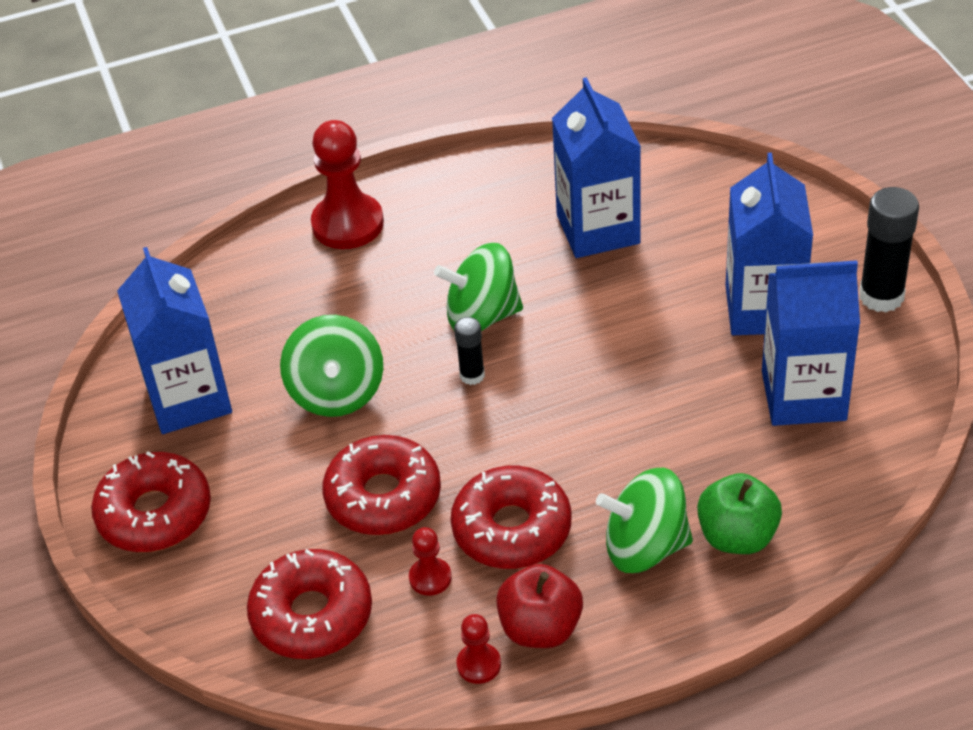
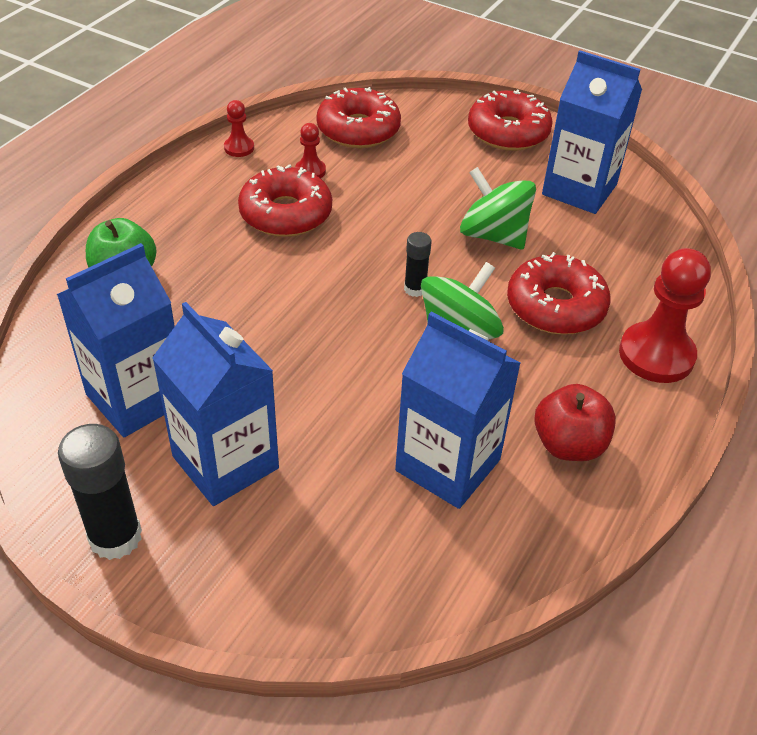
camera: 135 degrees right, 0 degrees up
red donut [322,435,441,535] -> red donut moved to [507,252,611,335]
red apple [496,564,583,648] -> red apple moved to [534,384,616,461]
green spinning top [596,468,693,573] -> none

